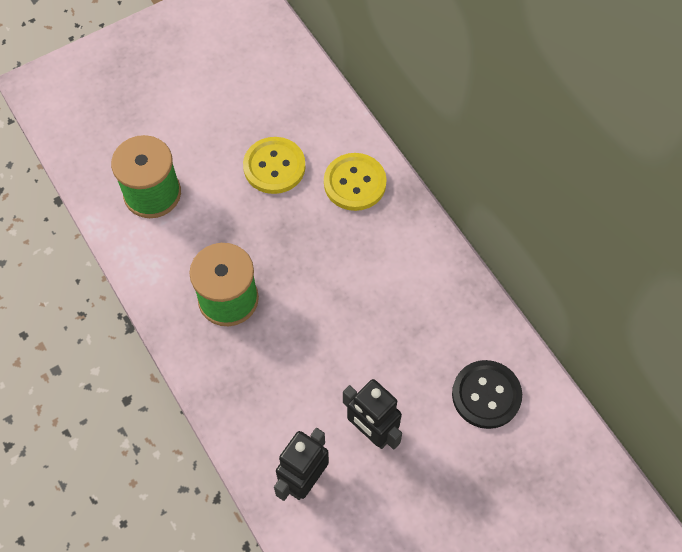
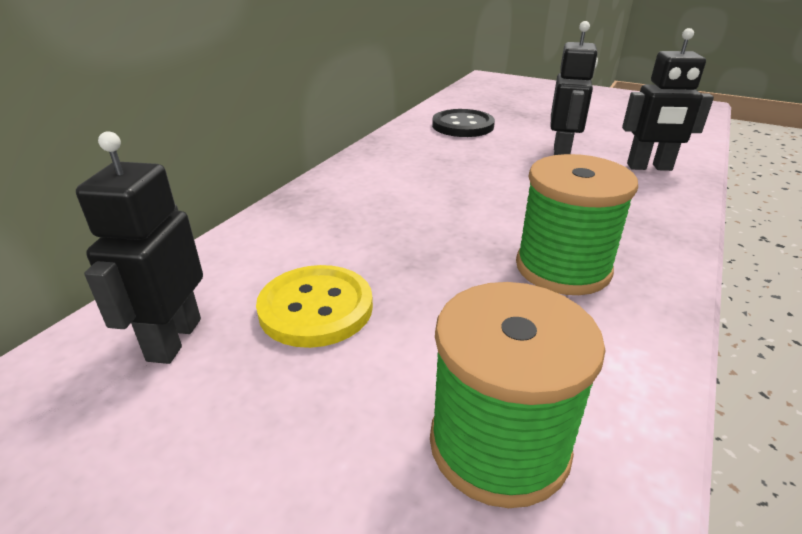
camera: 120 degrees left, 30 degrees down
yellow button [324,153,387,211] -> none
none -> black robot [76,131,203,364]

